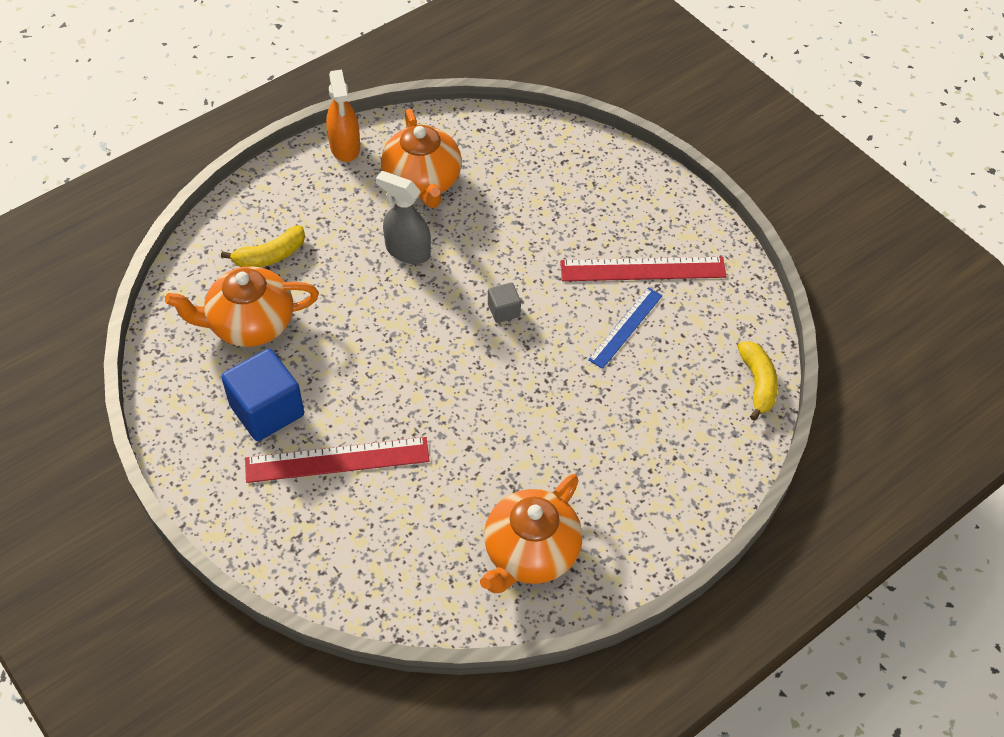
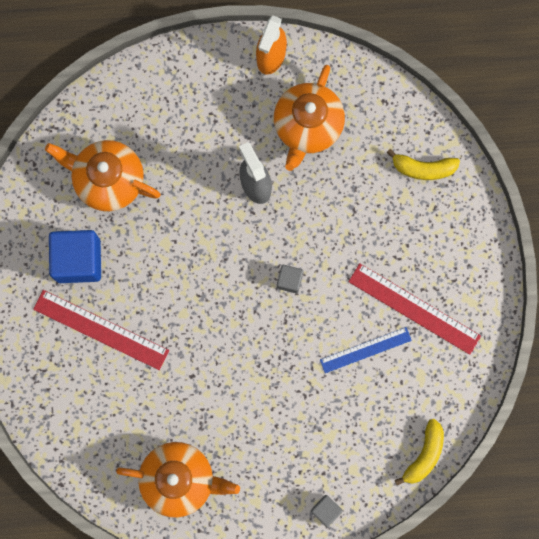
camera: 35 degrees right, 25 degrees up
yellow banana [221,225,305,267] -> yellow banana moved to [386,149,460,180]
orange teapot [480,474,582,593] -> orange teapot turned 150 degrees counterclockwise [116,442,240,518]
none -> grey cube [311,495,343,527]

